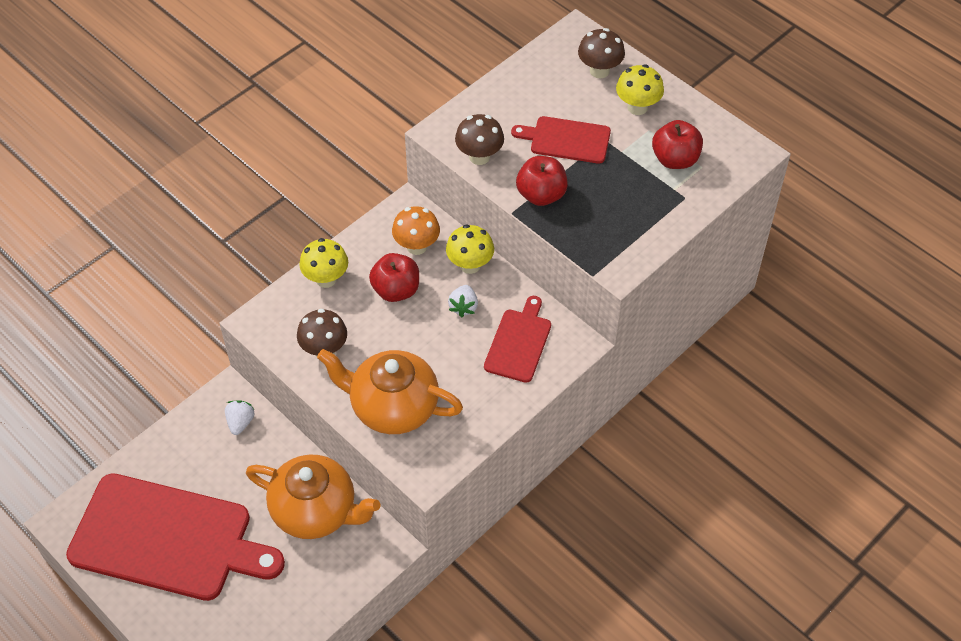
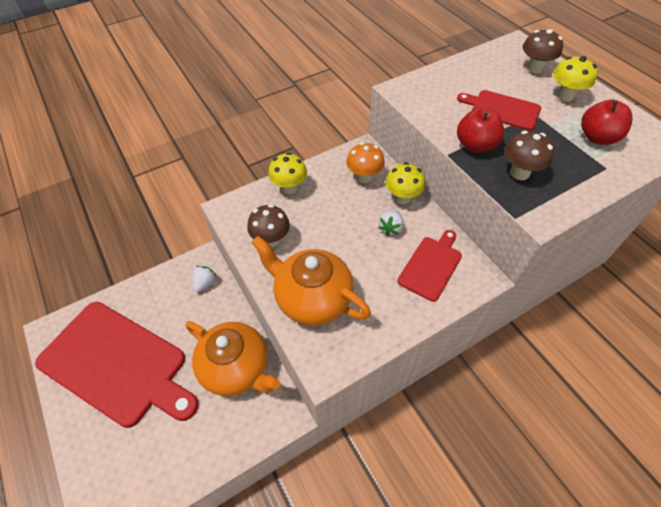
camera: 15 degrees right, 0 degrees up
red apple [369,253,419,302] -> none
brown mushroom [455,114,504,165] -> brown mushroom moved to [505,131,555,180]

